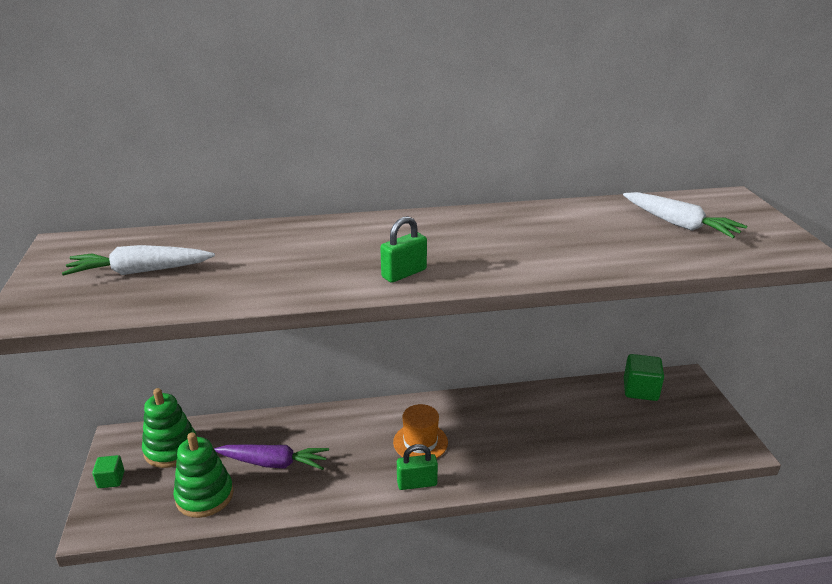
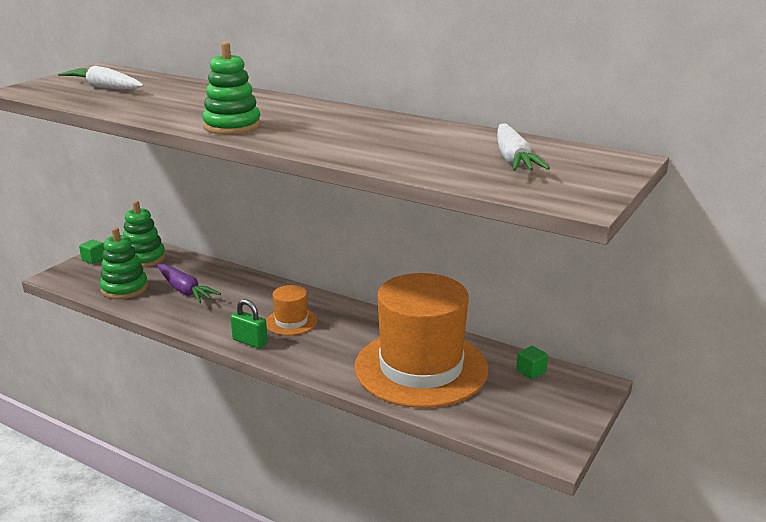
camera: 40 degrees right, 5 degrees down
green padlock [380,216,427,283] -> green stacking toy [202,42,261,135]
green cube [624,354,664,401] -> green cube [516,346,548,379], size x0.60
none -> orange hat [354,273,489,408]

